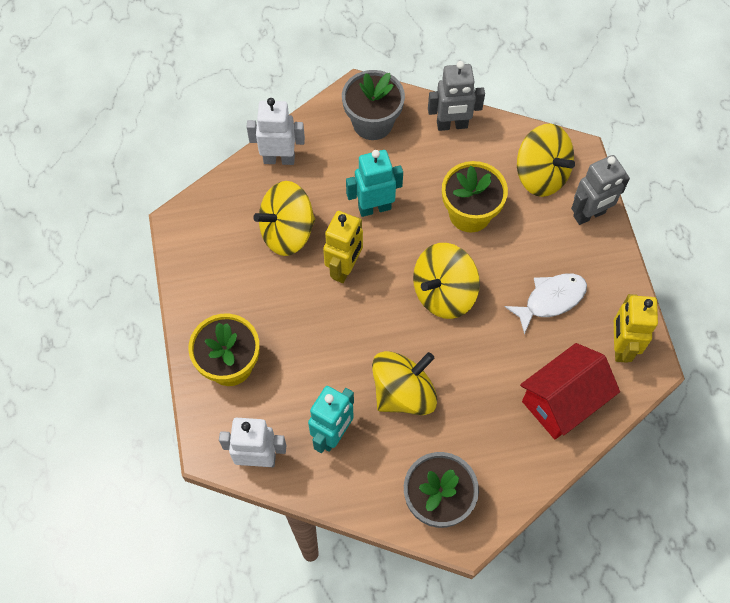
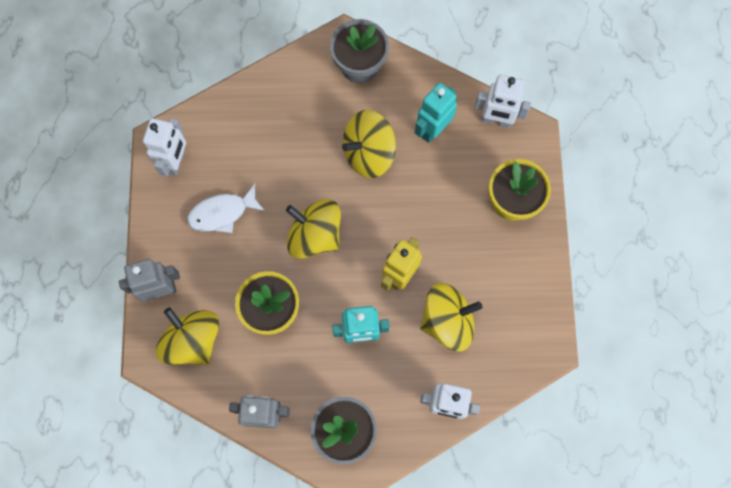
camera: 170 degrees left, 10 degrees up
yellow spinning top [413,243,480,319] -> yellow spinning top turned 120 degrees counterclockwise [286,199,341,259]
red house [520,343,620,439] -> none
yellow robot [614,294,658,363] -> white robot [143,118,186,177]

